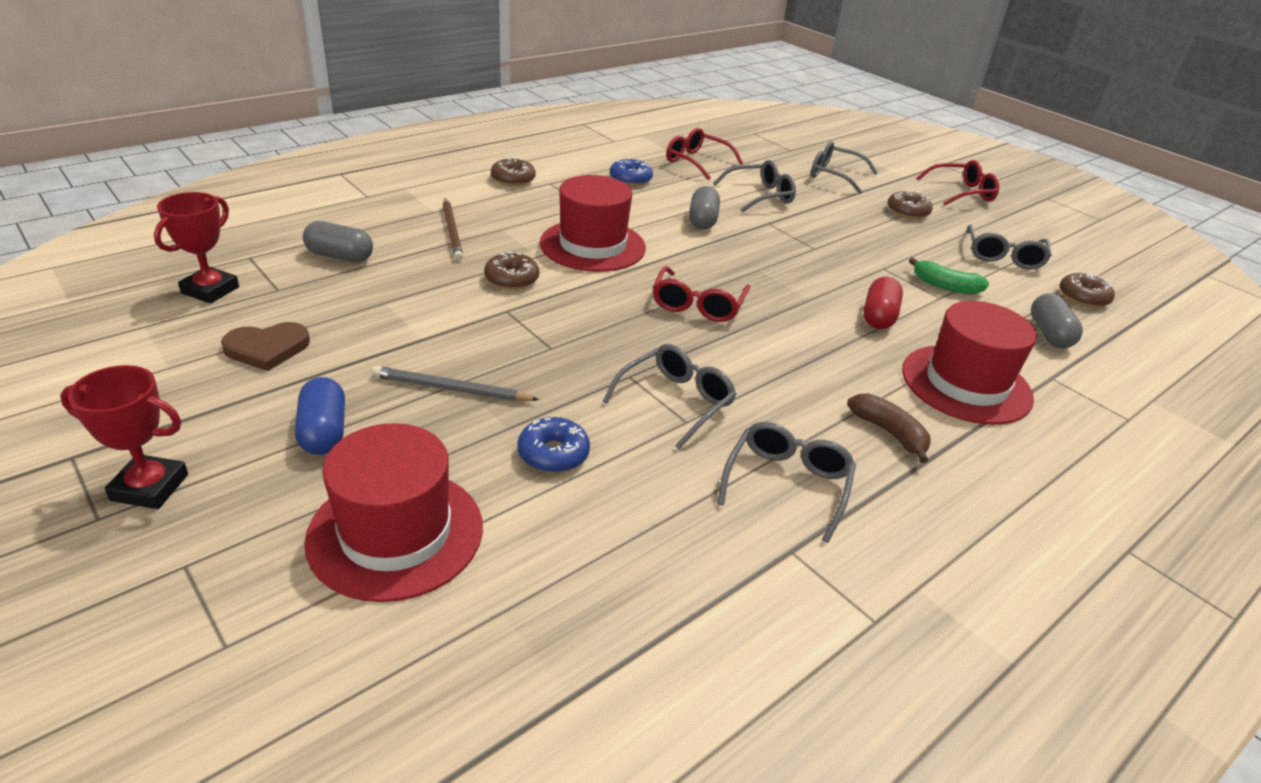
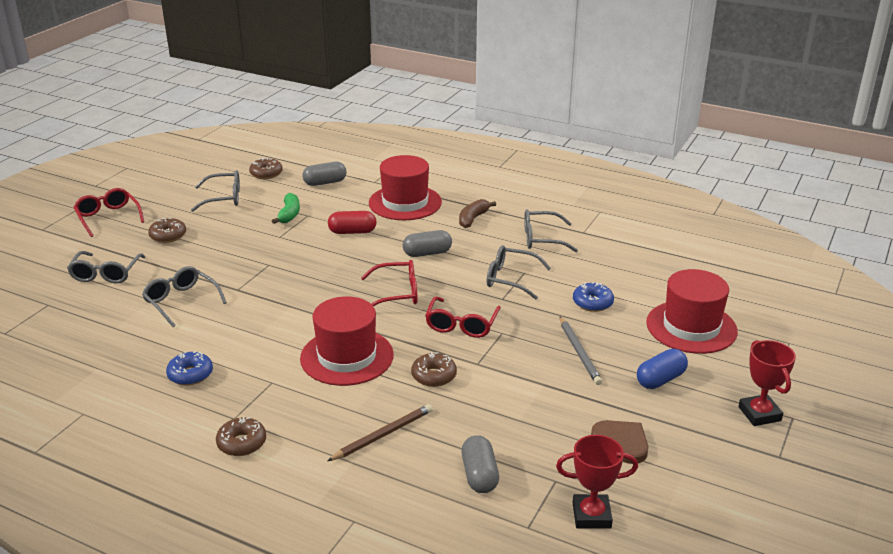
camera: 110 degrees left, 5 degrees down
red glasses [666,128,743,181] -> red glasses moved to [425,297,501,338]
grey capsule [689,186,720,230] -> grey capsule moved to [403,230,452,257]

